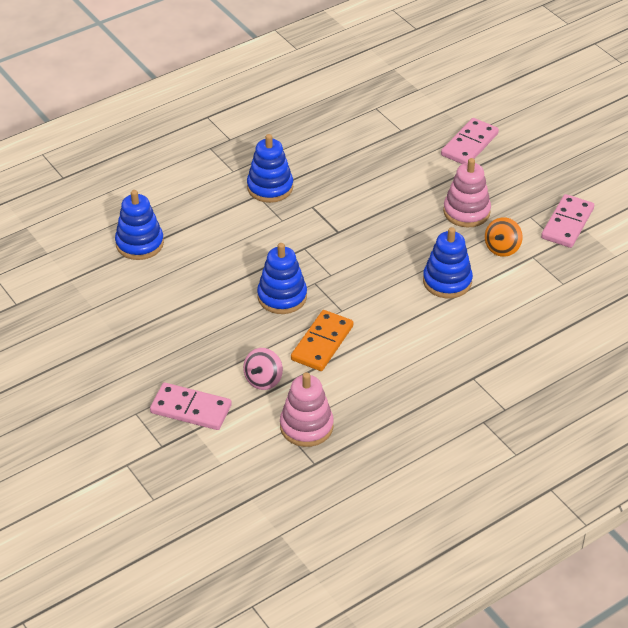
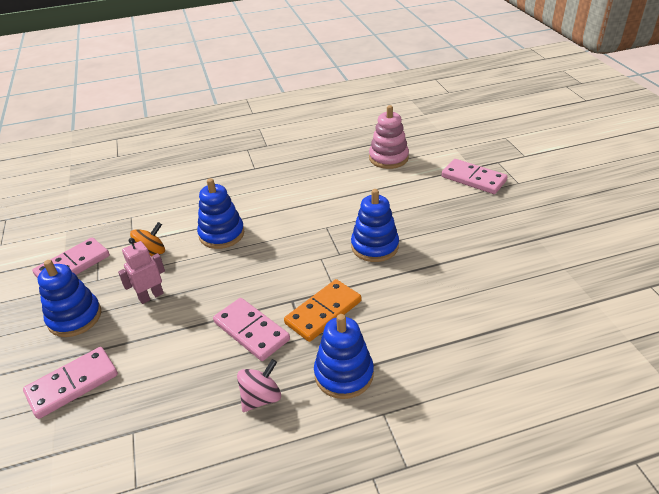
camera: 160 degrees left, 5 degrees down
blue stacking toy [115,190,164,260] -> blue stacking toy moved to [38,260,101,337]
pink spinning top [243,348,283,390] -> pink spinning top moved to [237,359,281,412]
orange domino [291,310,353,371] -> orange domino moved to [284,279,361,342]
pink stacking toy [443,158,491,228] -> pink robot [118,238,165,304]
none -> pink domino [213,298,290,361]

